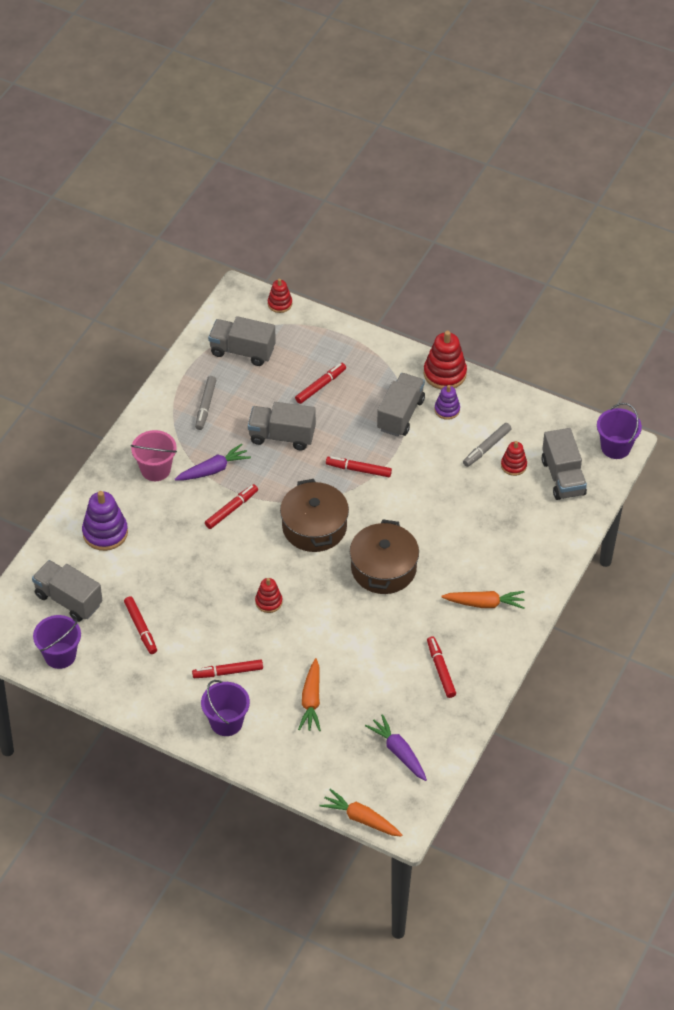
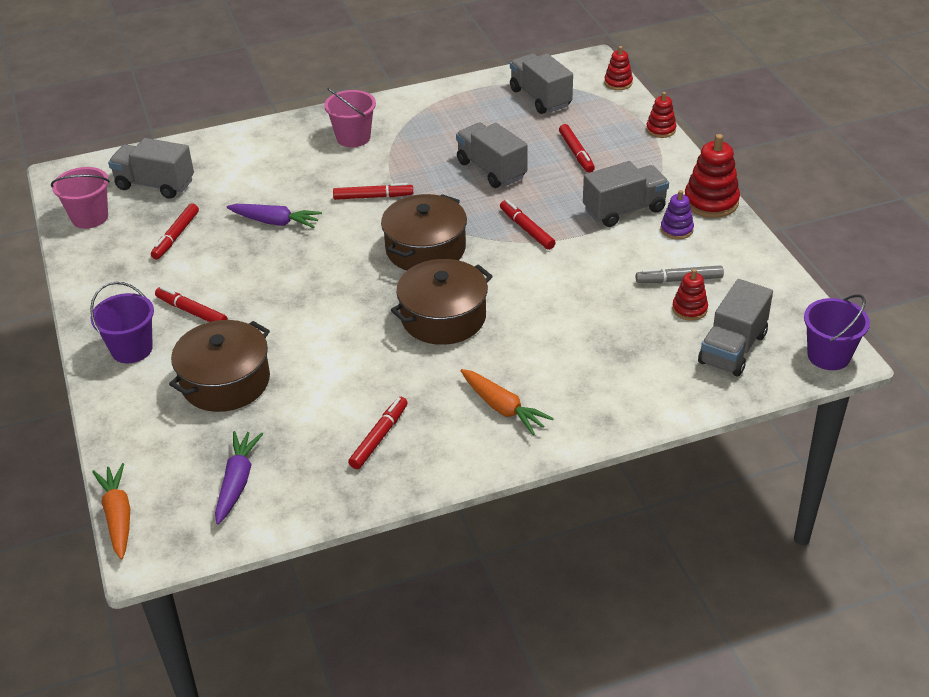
camera: 45 degrees right, 10 degrees down
grey truck [32,560,103,622] -> grey truck turned 60 degrees counterclockwise [108,138,194,199]
purple bucket [33,615,81,669] -> pink bucket [51,167,110,229]
purple stacking toy [82,491,128,551] -> none
purple carrot [175,444,251,481] -> purple carrot moved to [226,204,322,228]
grey marker [195,376,216,430] -> none
red stacking toy [255,578,282,613] -> red stacking toy moved to [646,92,676,138]
red marker [295,363,346,404] -> red marker turned 75 degrees clockwise [559,124,595,173]
orange carrot [298,658,321,731] -> brown pot [169,320,270,412]

